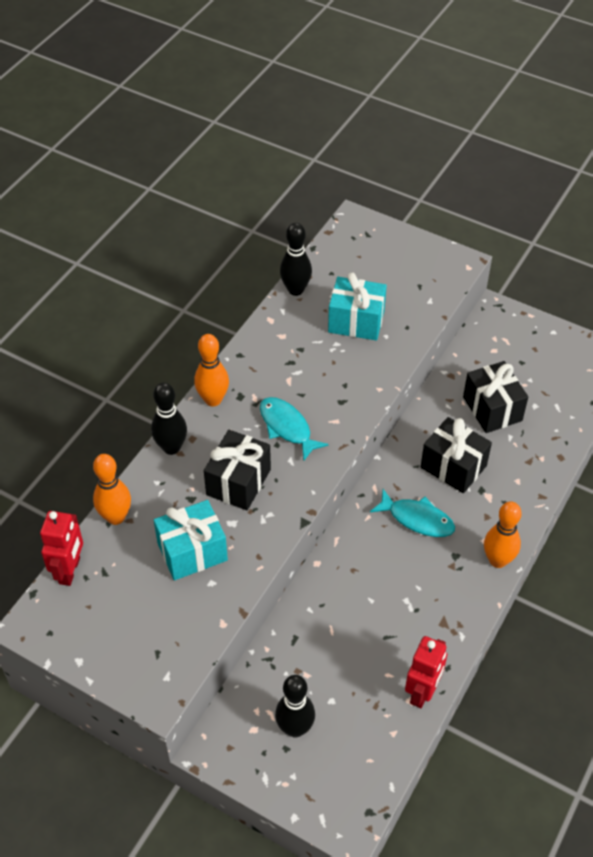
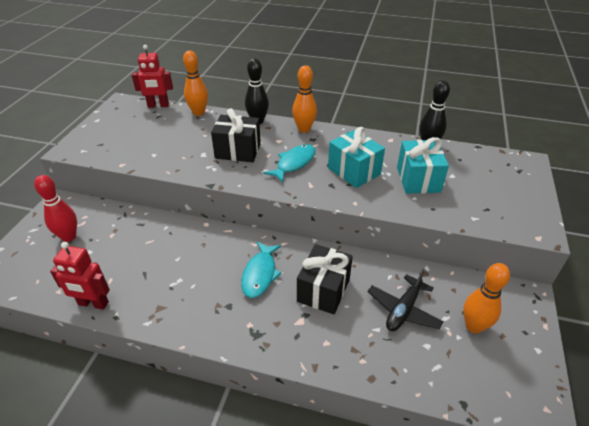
camera: 75 degrees right, 10 degrees down
turquoise gift [154,500,228,580] -> turquoise gift moved to [328,127,385,188]
black bowling pin [275,675,315,738] -> red bowling pin [34,175,77,242]
black gift [463,361,528,433] -> black plane [368,269,444,331]
orange bowling pin [484,502,521,568] -> orange bowling pin moved to [463,263,510,334]

